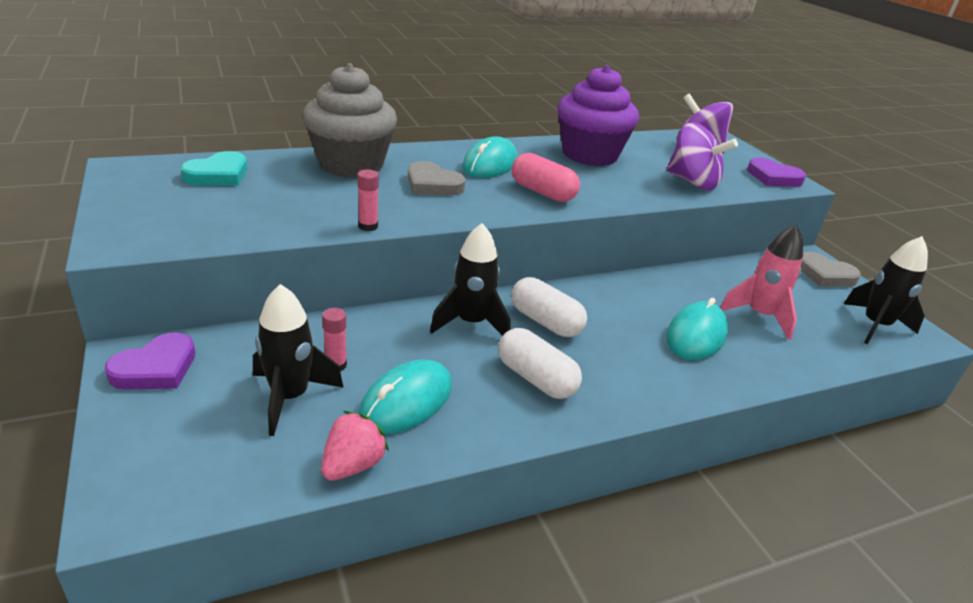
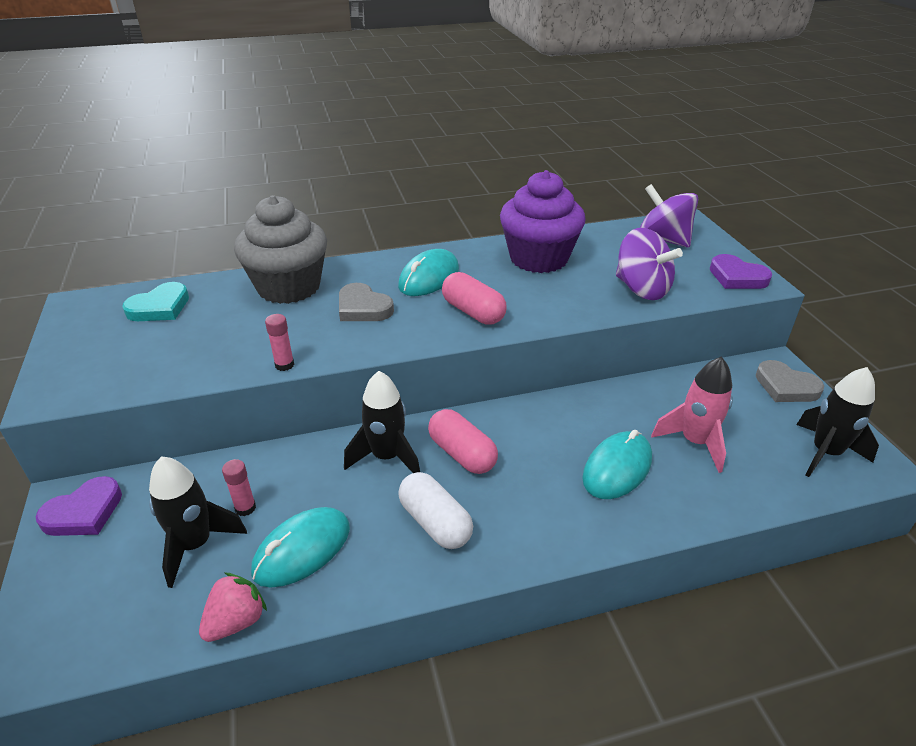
camera: 10 degrees right, 5 degrees up
white capsule [511,277,587,337] -> pink capsule [428,409,498,474]

